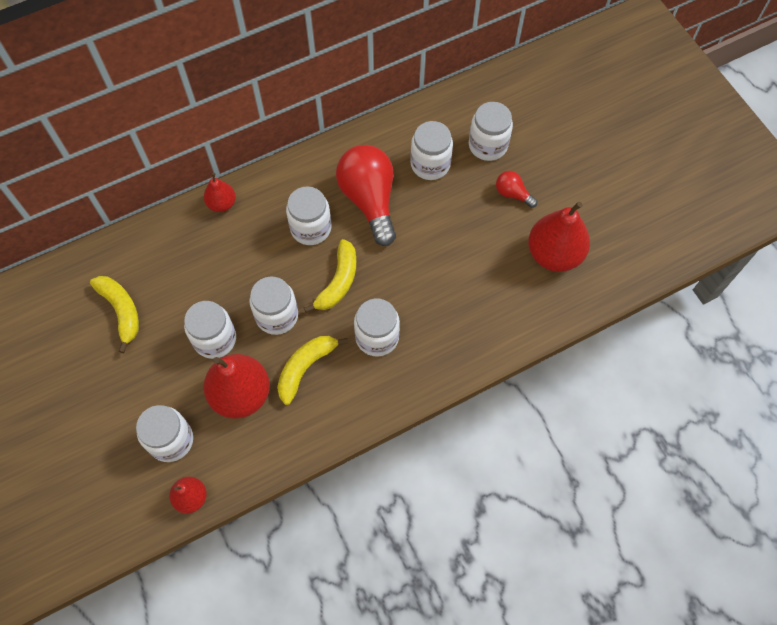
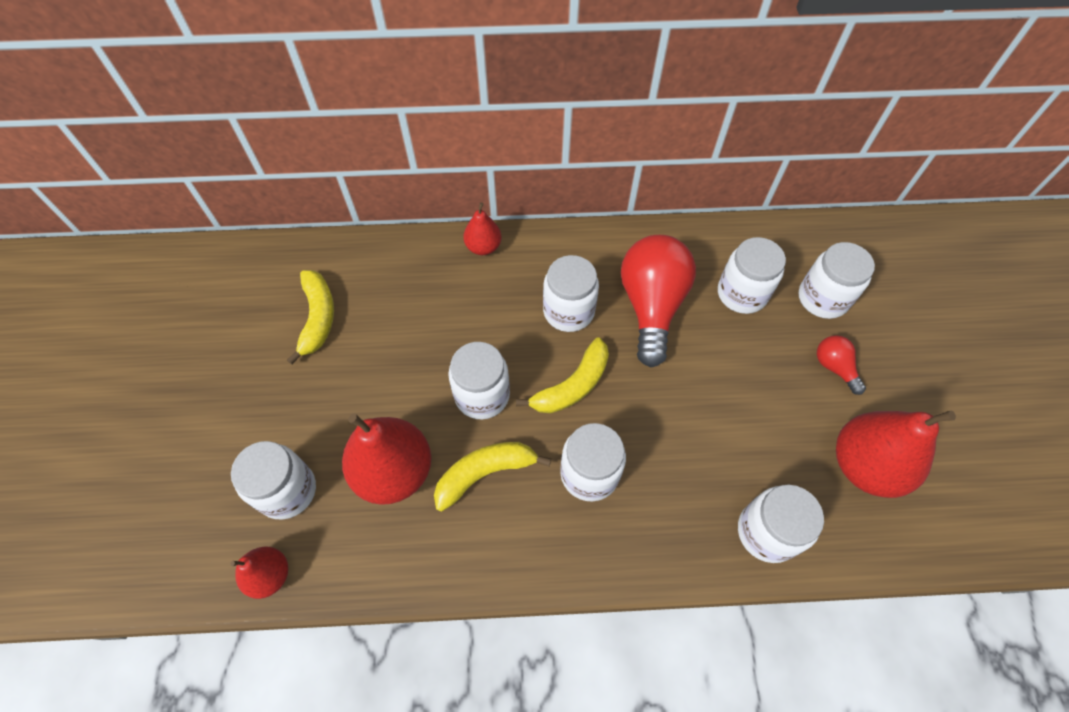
camera: 25 degrees right, 5 degrees down
white jar [184,301,236,359] -> white jar moved to [738,485,824,563]

